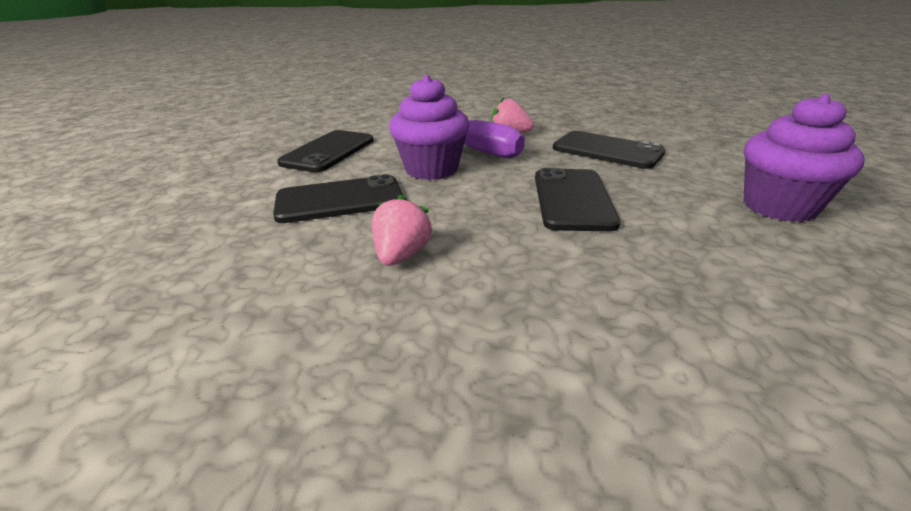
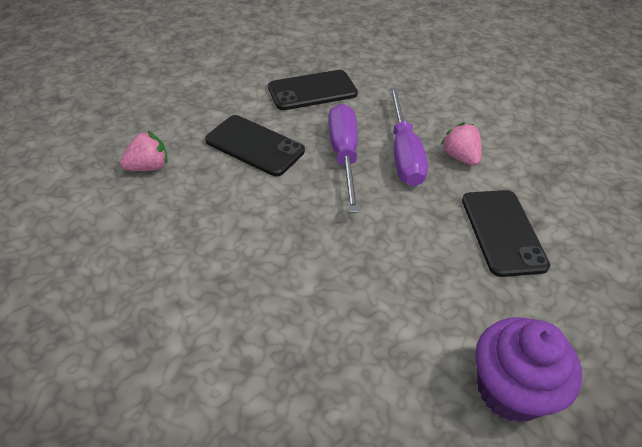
camera: 45 degrees right, 15 degrees up
pink strawberry [372,194,433,266] -> pink strawberry moved to [120,131,167,171]
purple cupcake [389,75,470,180] -> purple screwdriver [328,104,359,213]
black phone [535,168,620,231] -> none

